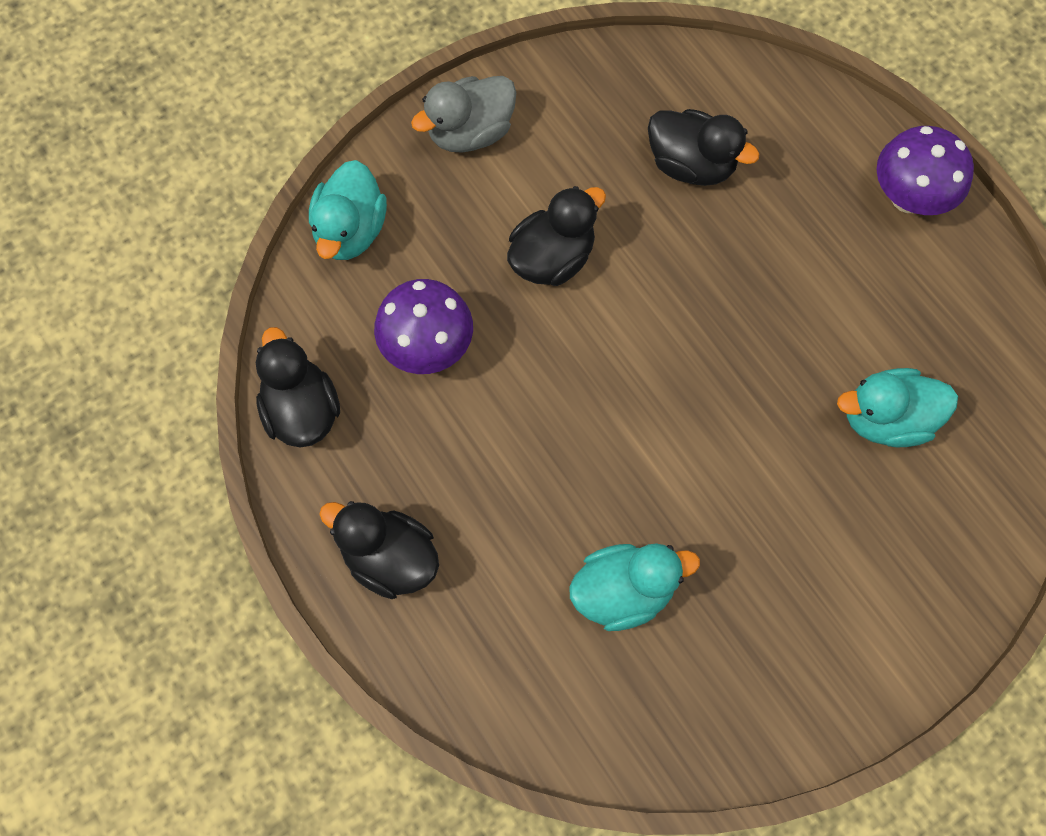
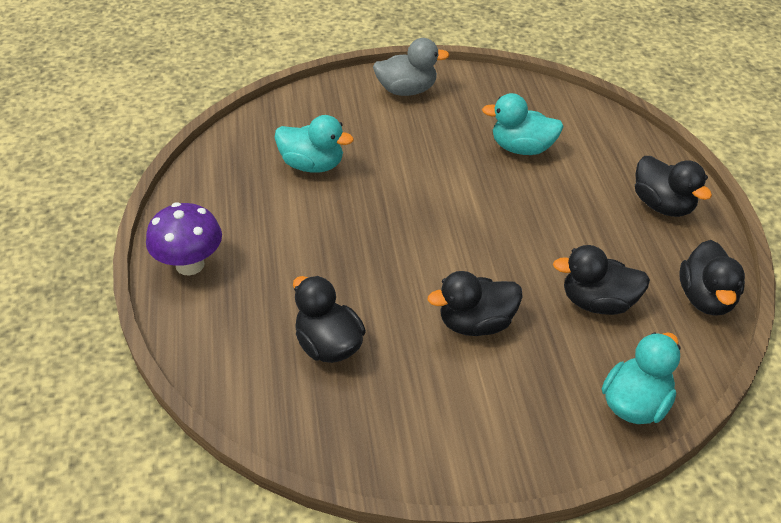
camera: 155 degrees left, 25 degrees down
purple mushroom [374,279,473,374] -> black duck [553,245,650,315]
grey duck [411,76,516,153] -> grey duck moved to [373,38,450,96]

